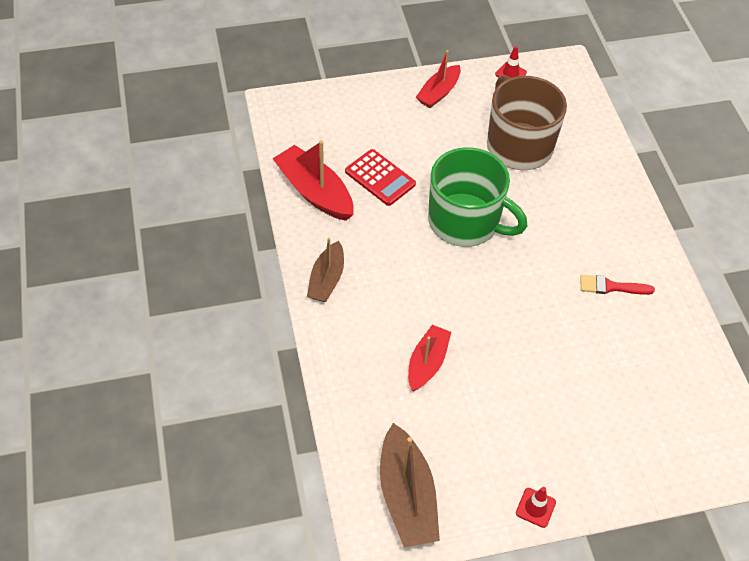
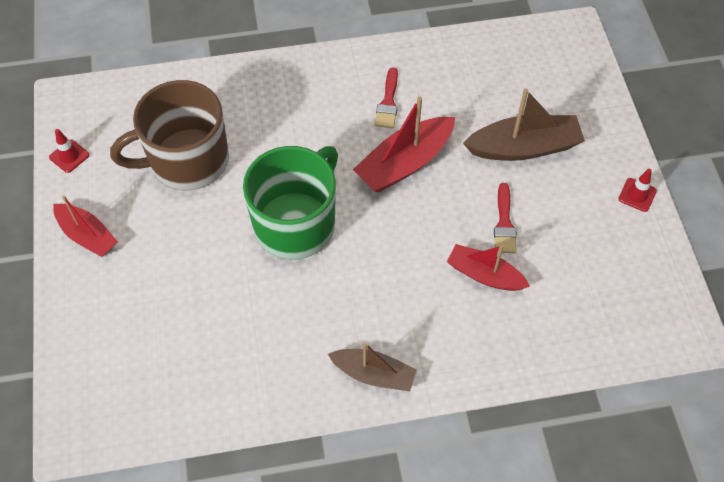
camera: 85 degrees left, 5 degrees up
red boat [272,140,354,221] -> red boat moved to [353,97,455,192]
red calculator [345,149,416,206] -> none
brown boat [380,423,440,547] -> brown boat moved to [463,89,585,161]
none -> red brush [494,183,516,253]

